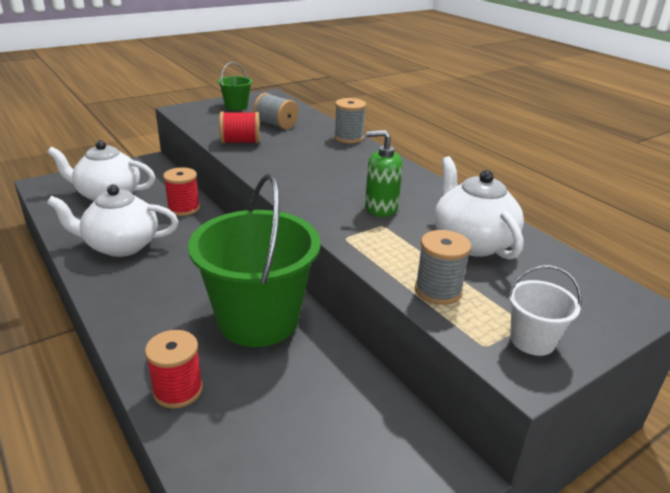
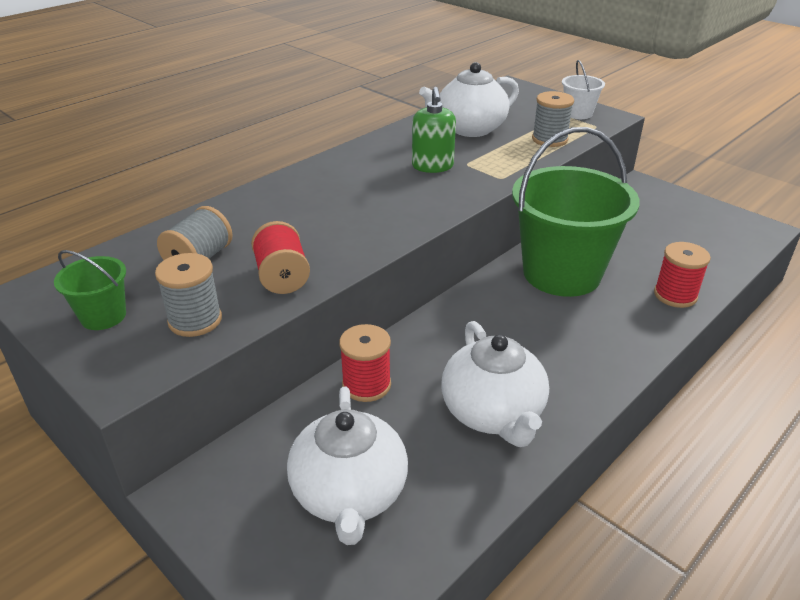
camera: 100 degrees left, 5 degrees up
grey spool [334,98,366,144] -> grey spool moved to [155,253,222,337]

